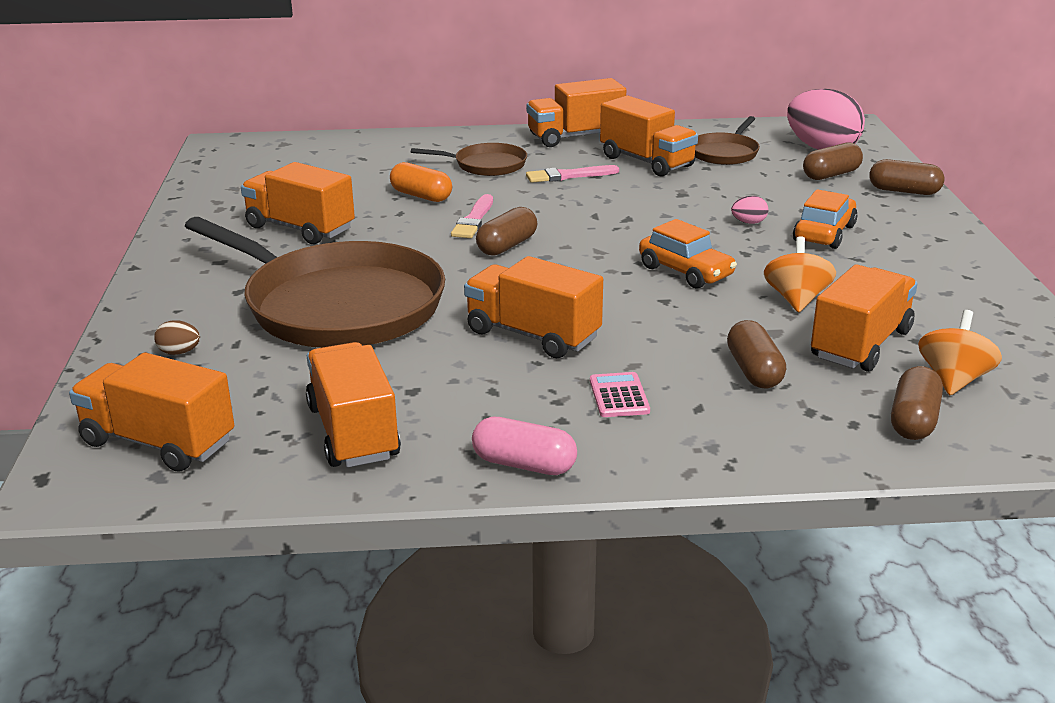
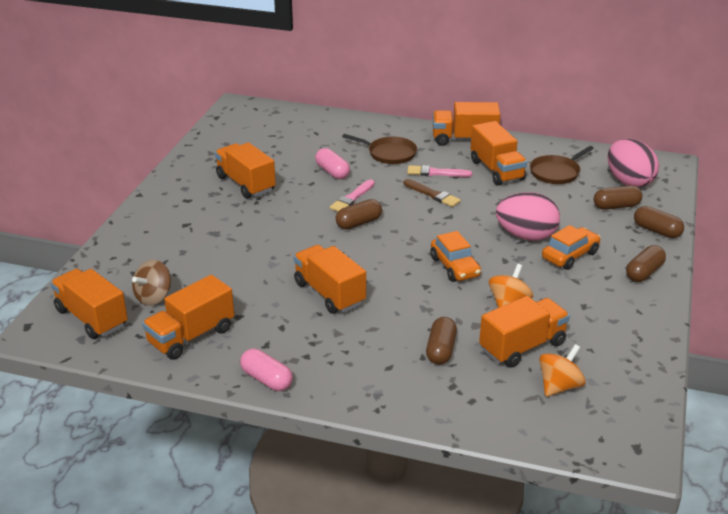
camera: 20 degrees right, 5 degrees up
brown egg [154,320,200,355] -> none
brown pan [185,217,445,348] -> none
orange truck [306,342,401,467] -> orange truck turned 135 degrees counterclockwise [142,275,234,360]
orange capsule [390,162,452,202] -> pink capsule [315,148,350,179]
pink calculator [590,372,650,417] -> none
pink egg [731,196,768,224] -> pink egg [496,192,560,241], size x2.47
brown capsule [891,366,943,440] -> brown capsule moved to [626,245,666,282]
none -> brown spinning top [132,260,171,306]
none -> brown brush [404,179,461,207]

